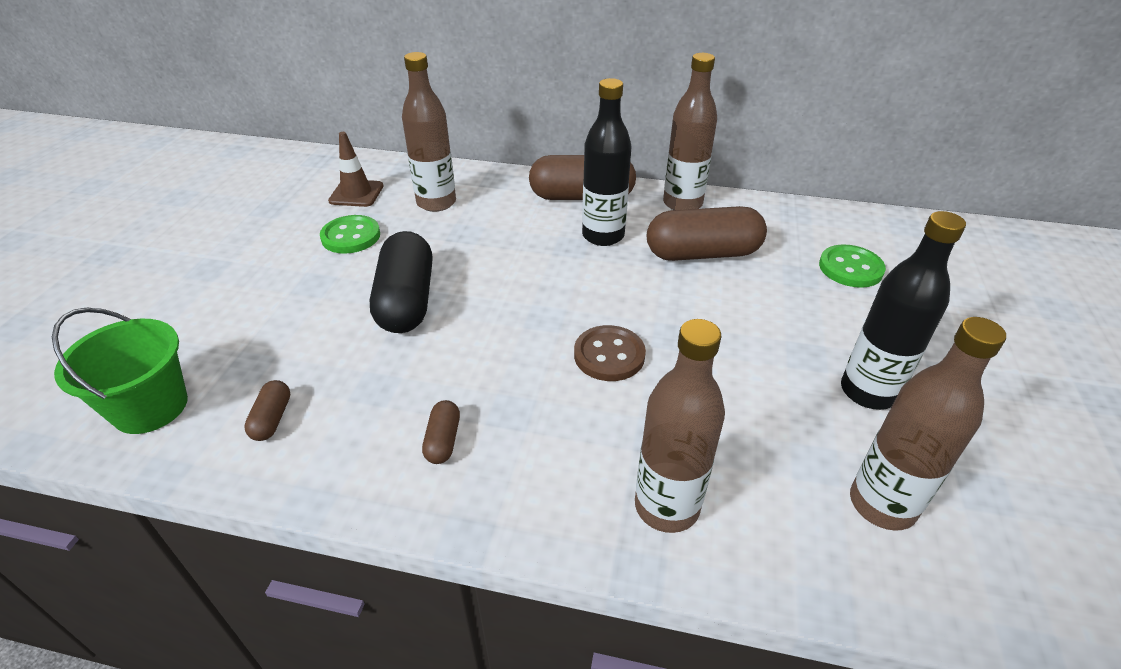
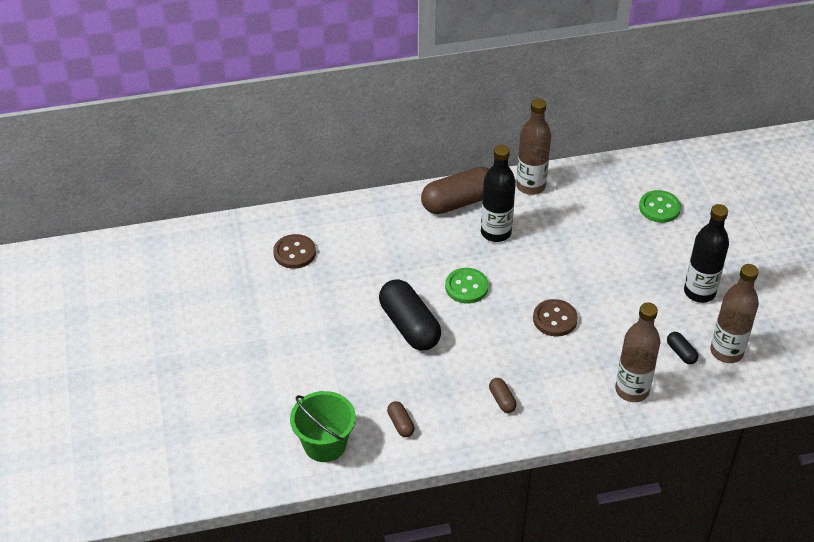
camera: 25 degrees left, 5 degrees up
green button [320,215,380,254] -> green button moved to [445,268,489,304]
brown traffic cone [328,132,383,207] -> brown button [273,234,316,269]
brown bottle [402,52,456,212] -> none
brown capsule [647,206,767,261] -> none
none -> black capsule [667,332,698,364]

